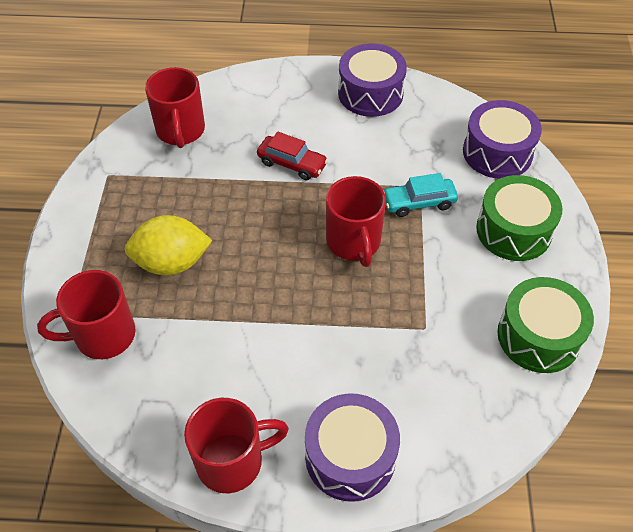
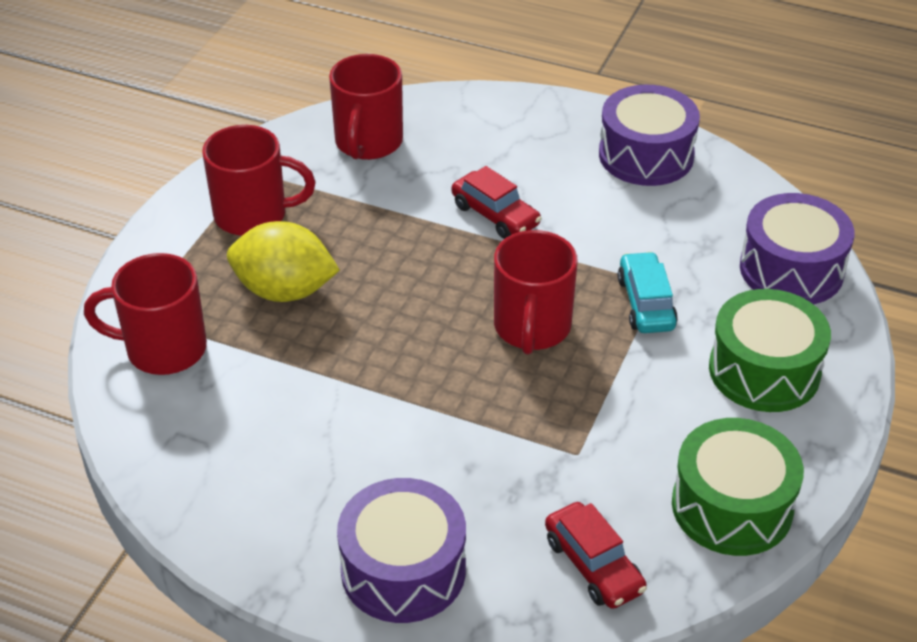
camera: 20 degrees right, 10 degrees down
red mug [184,398,289,493] -> red mug moved to [202,125,316,236]
turquoise car [384,173,458,217] -> turquoise car turned 75 degrees clockwise [618,251,678,333]
none -> red car [545,502,647,609]

